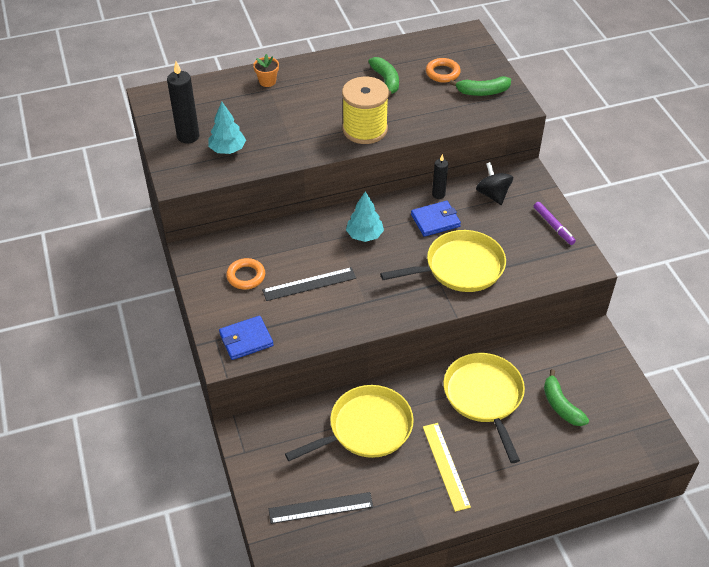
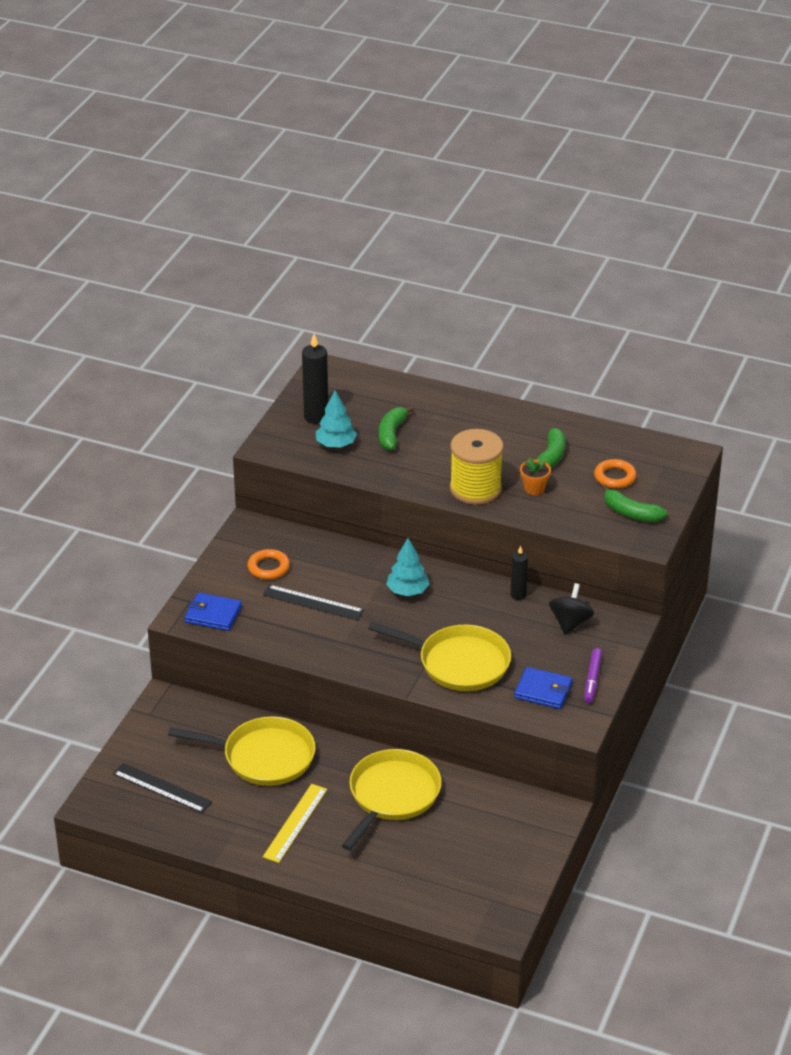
camera: 40 degrees right, 10 degrees down
orange flower pot [253,54,279,87] -> orange flower pot moved to [520,457,551,495]
blue wallet [411,201,461,237] -> blue wallet moved to [514,667,573,709]
green banana [544,369,589,426] -> green banana moved to [379,405,414,450]

